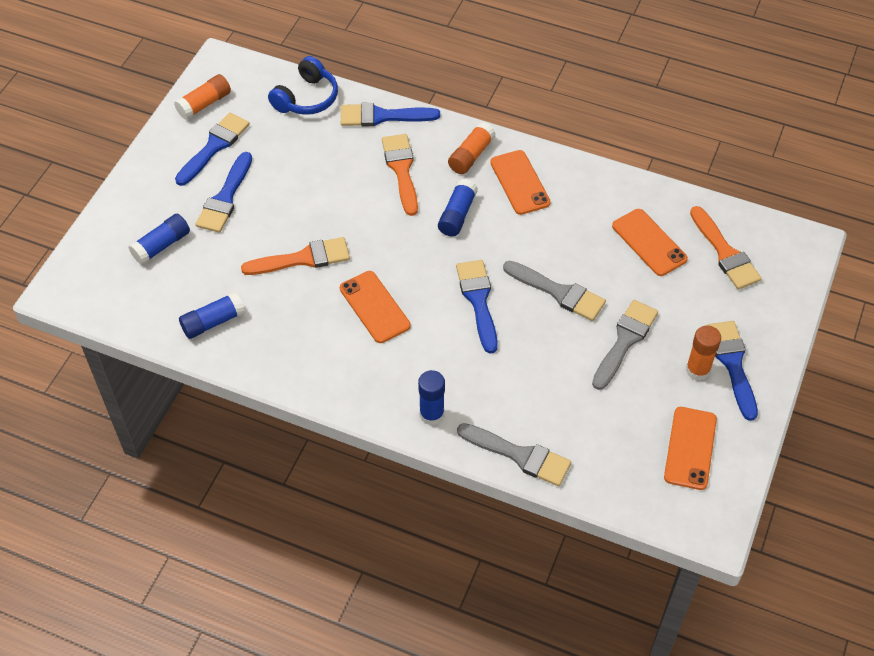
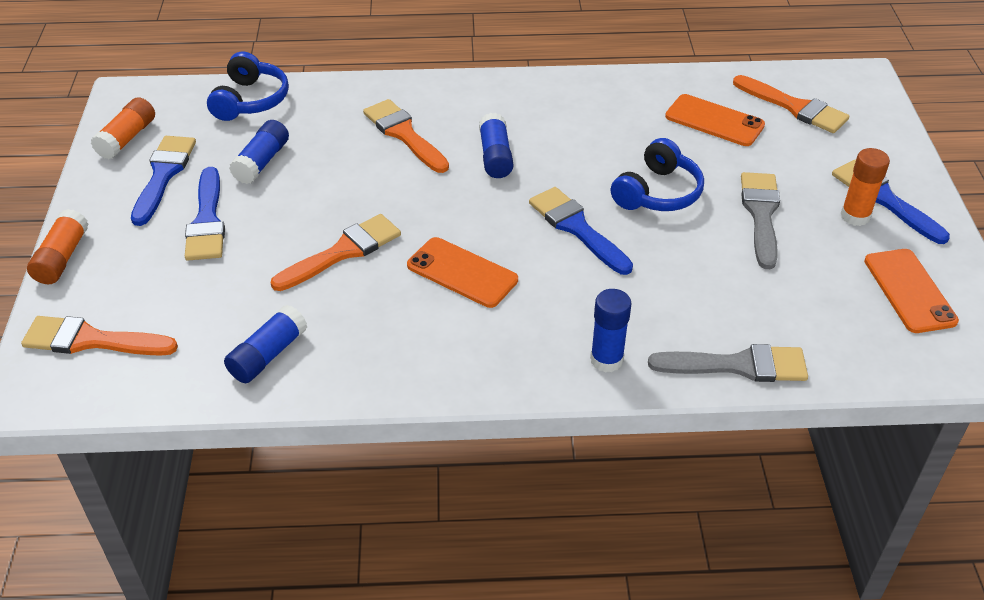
camera: 25 degrees left, 10 degrees down
blue glue stick [129,214,190,265] -> blue glue stick moved to [229,120,289,184]
blue brush [341,103,440,127] -> none
orange glue stick [448,122,496,174] -> orange glue stick moved to [27,209,89,284]
orange phone [490,150,551,215] -> none
grey brush [503,261,606,321] -> blue headphones [611,138,704,211]
none -> orange brush [21,316,178,356]

